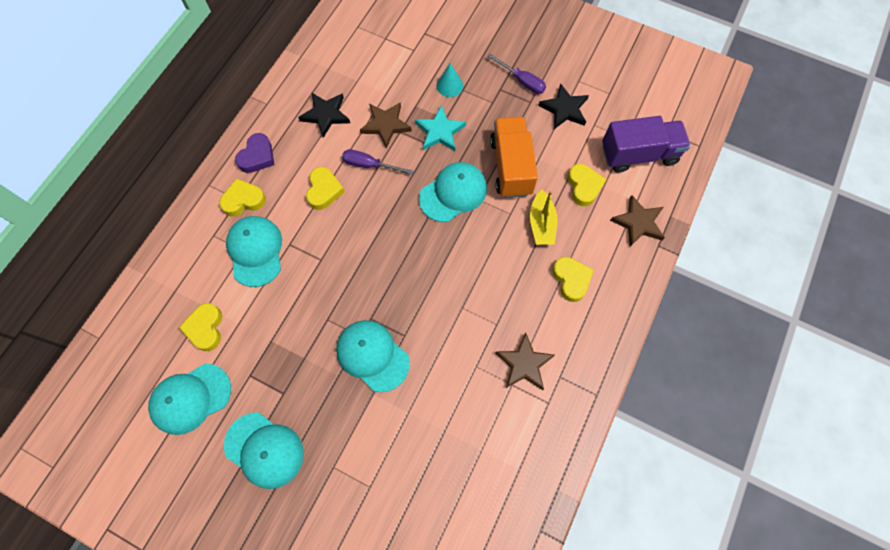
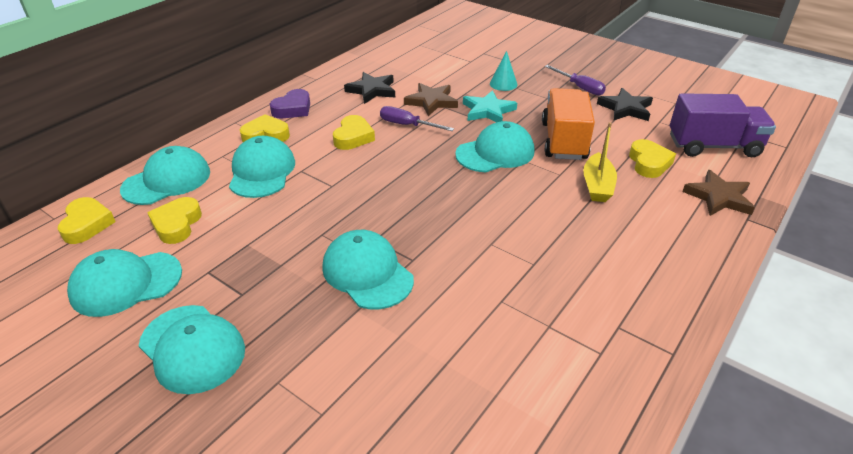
camera: 10 degrees right, 30 degrees down
brown star [496,333,555,390] -> none
yellow heart [552,257,594,302] -> yellow heart moved to [58,197,116,244]
none -> turquoise cap [120,146,210,205]

